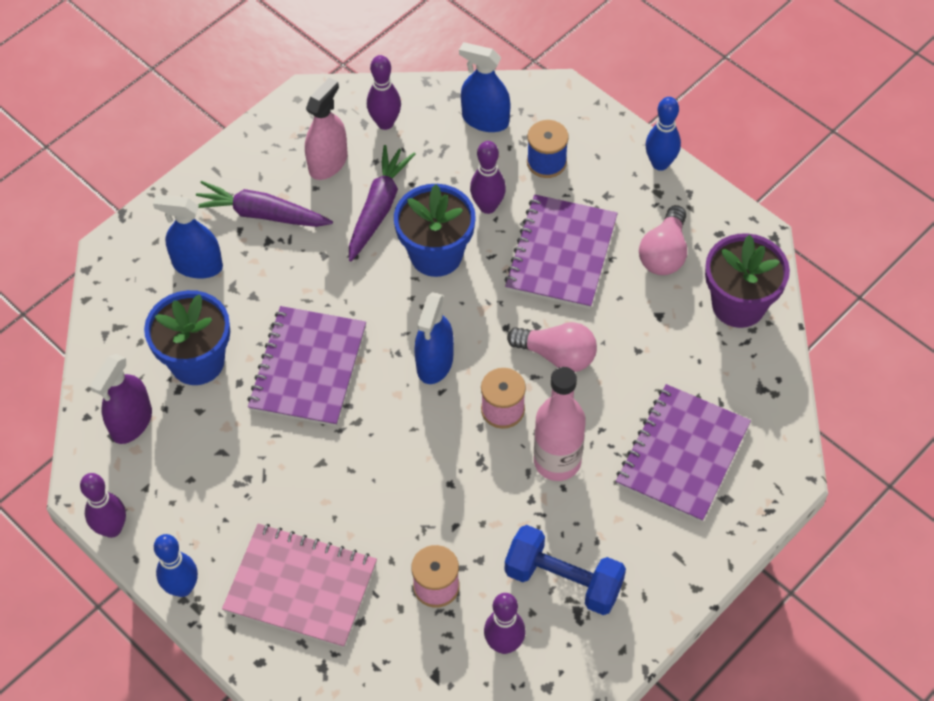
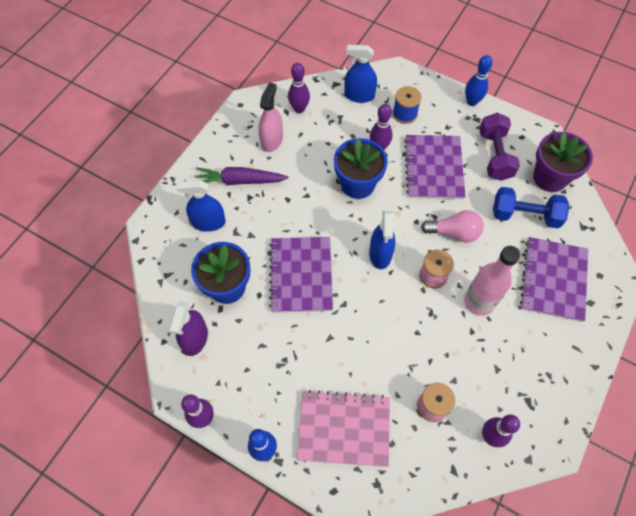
camera: 15 degrees left, 5 degrees up
purple carrot [349,145,416,262] -> none
blue dumbbell [505,525,626,615] -> blue dumbbell moved to [493,187,570,229]
pink light bulb [639,205,687,275] -> purple dumbbell [479,113,520,181]

